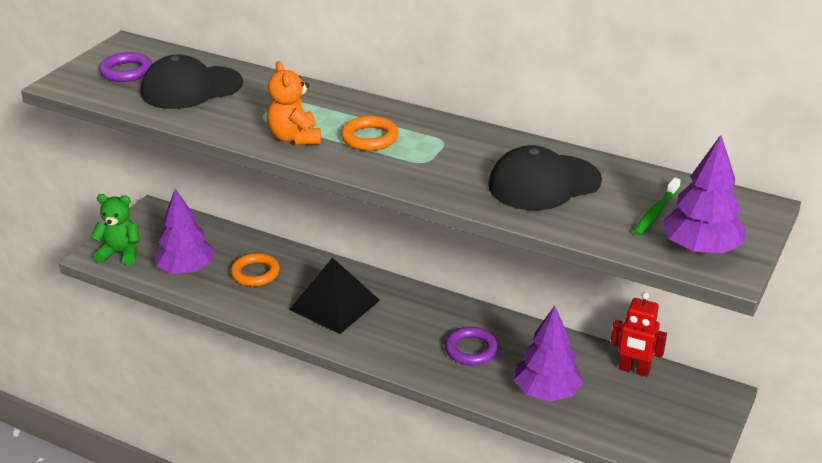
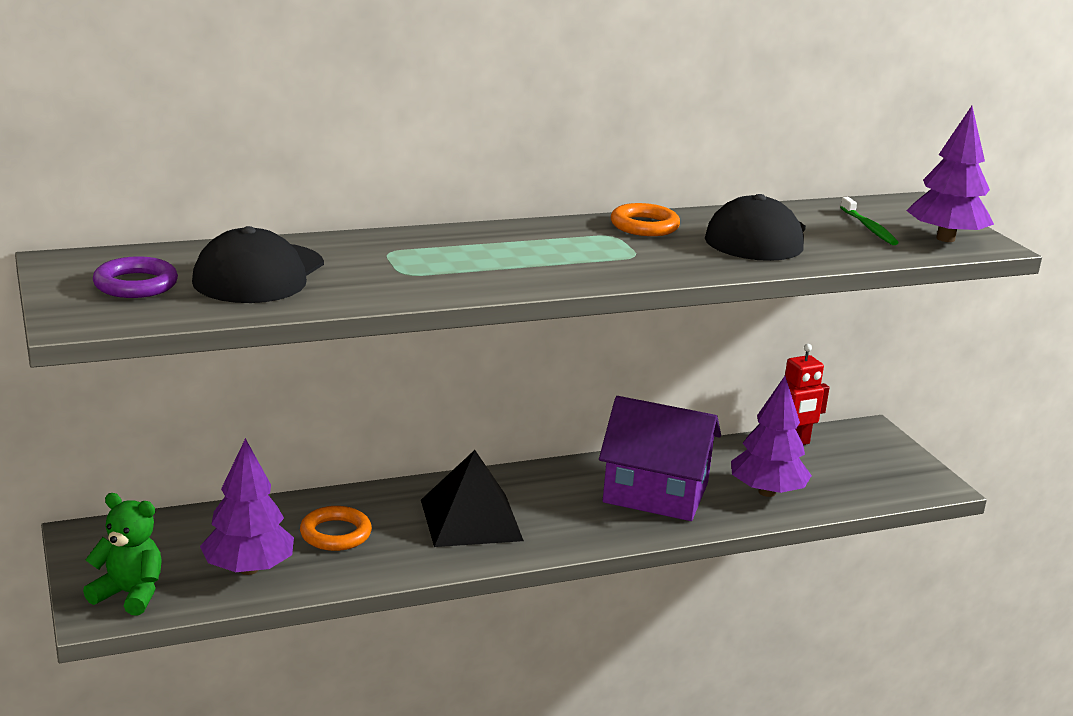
camera: 50 degrees left, 10 degrees down
green teddy bear [91,194,140,265] -> green teddy bear turned 60 degrees clockwise [83,493,162,616]
orange teddy bear [267,61,321,145] -> none
orange ring [341,116,399,151] -> orange ring moved to [611,203,680,236]
purple ring [445,327,498,365] -> purple house [599,396,721,521]

